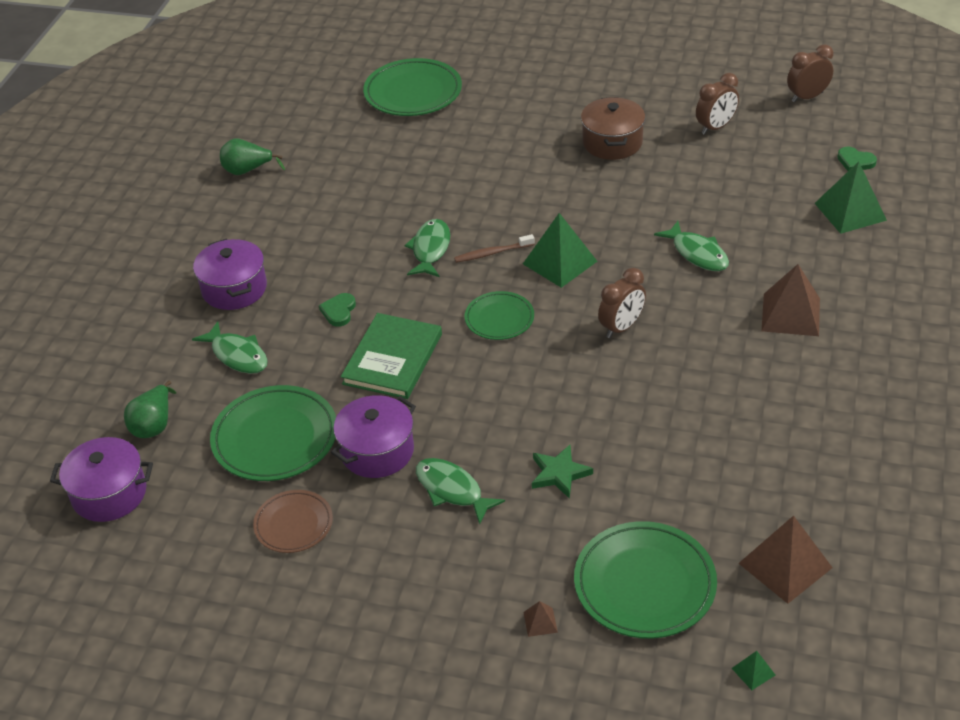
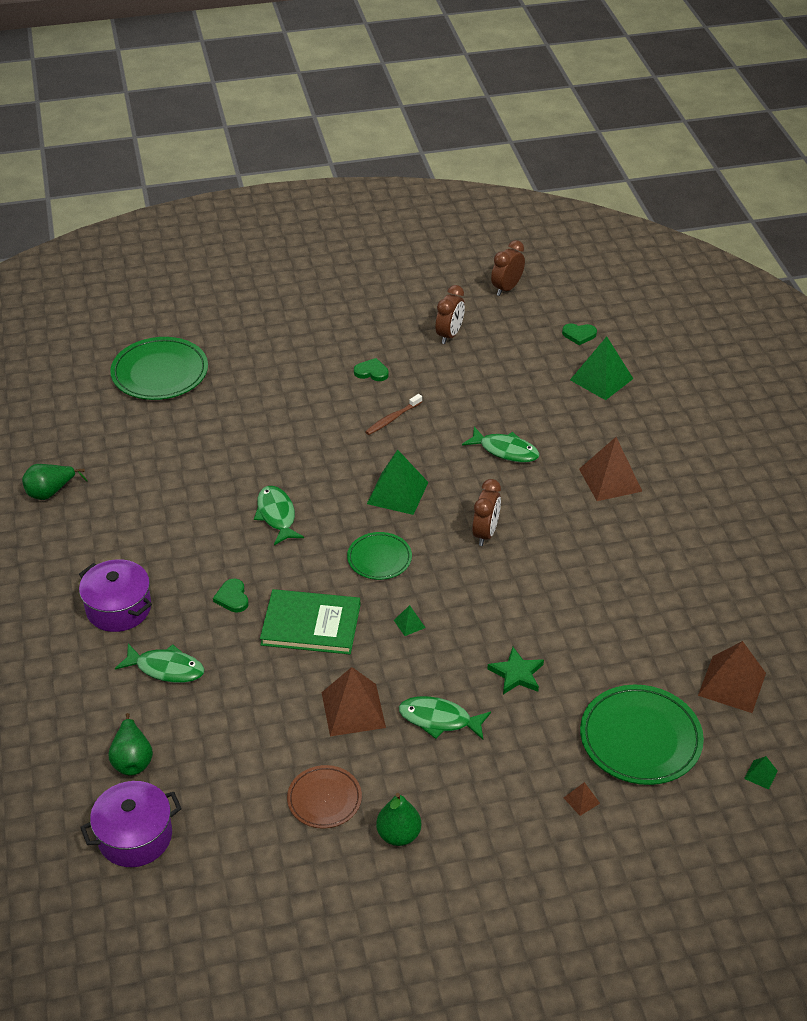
camera: 30 degrees left, 0 degrees up
green plate [210,385,336,481] -> none
purple pot [331,395,416,478] -> brown pyramid [321,667,386,736]
green book [341,313,442,399] -> green book turned 75 degrees counterclockwise [260,589,360,654]
brown toothbrush [454,234,535,263] -> brown toothbrush moved to [365,394,422,435]
brown pot [581,97,645,160] -> green heart [354,358,389,381]
none -> green pear [376,793,421,846]
none -> green pyramid [394,605,425,636]

